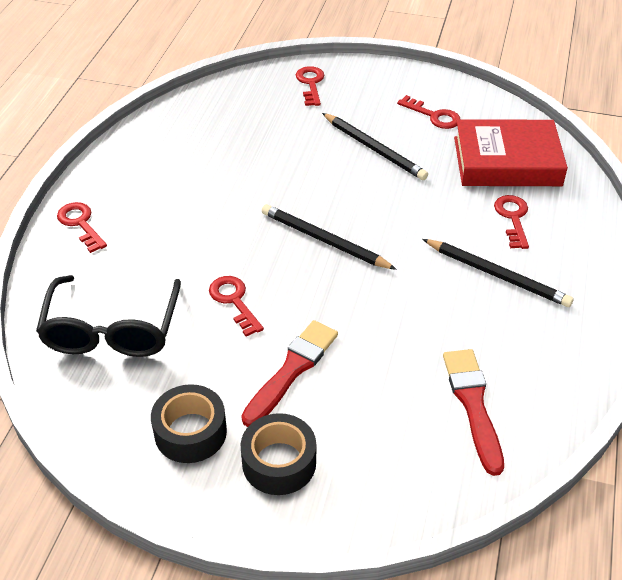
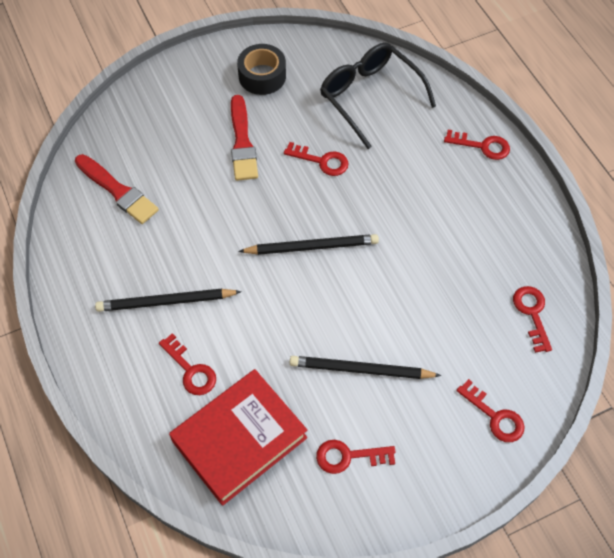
camera: 140 degrees right, 15 degrees up
black tape [240,413,316,495] -> none
none -> red key [513,286,552,353]

